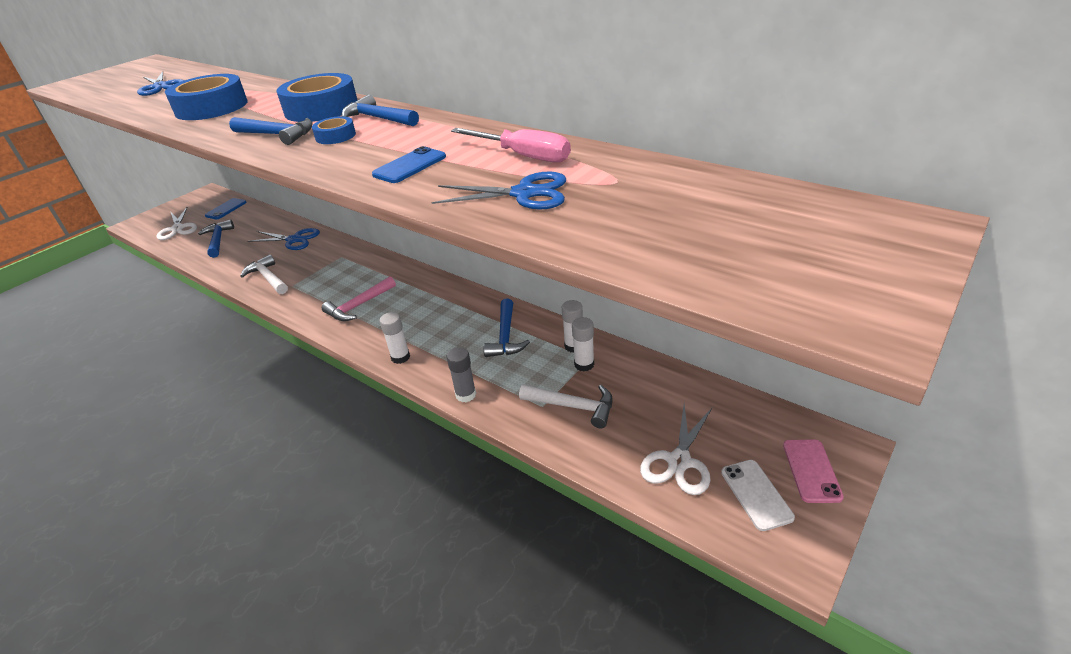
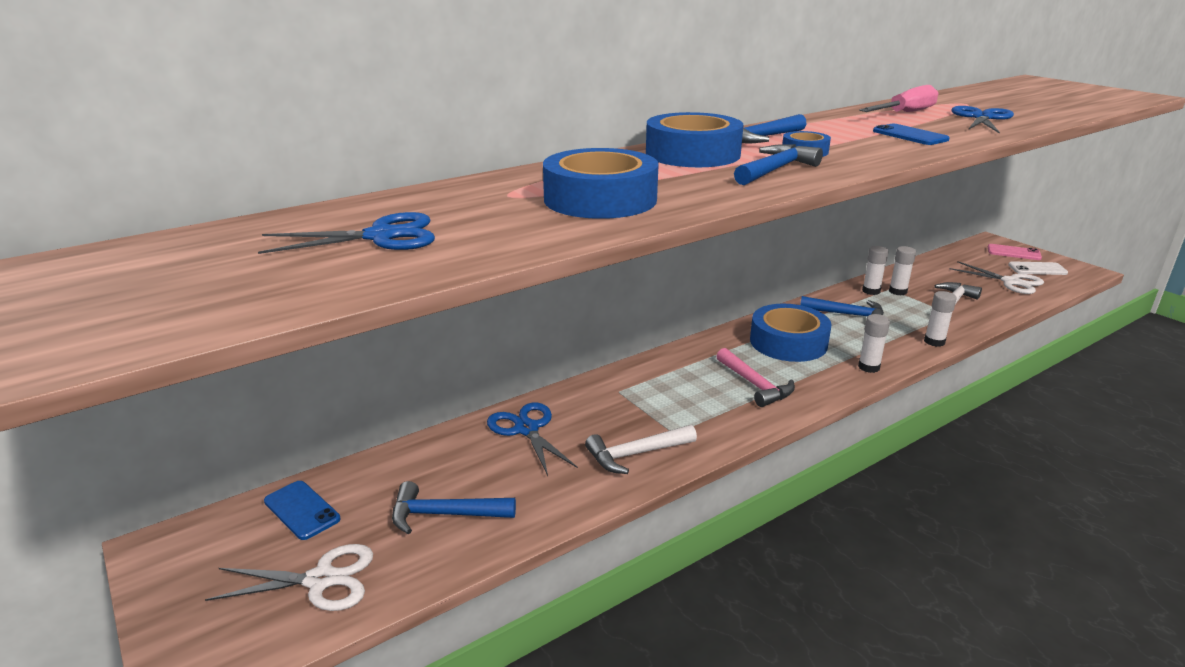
camera: 75 degrees left, 10 degrees down
blue scissors [247,228,320,250] -> blue scissors turned 60 degrees counterclockwise [487,403,578,476]
grey glue stick [447,347,476,402] -> white glue stick [924,291,957,347]
none -> blue tape [750,304,831,362]

